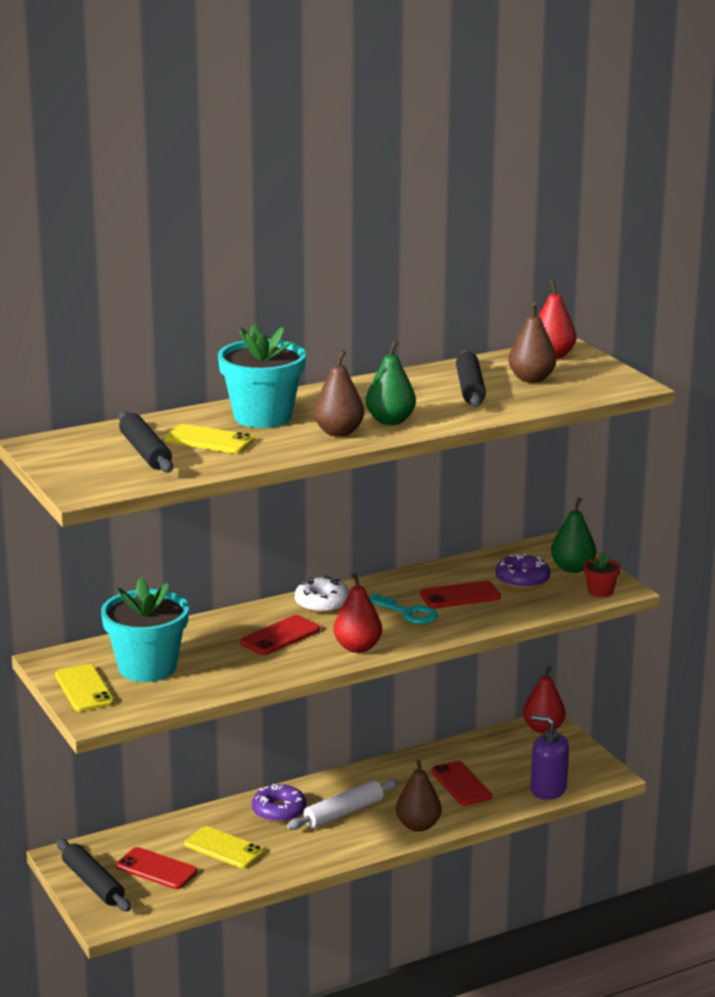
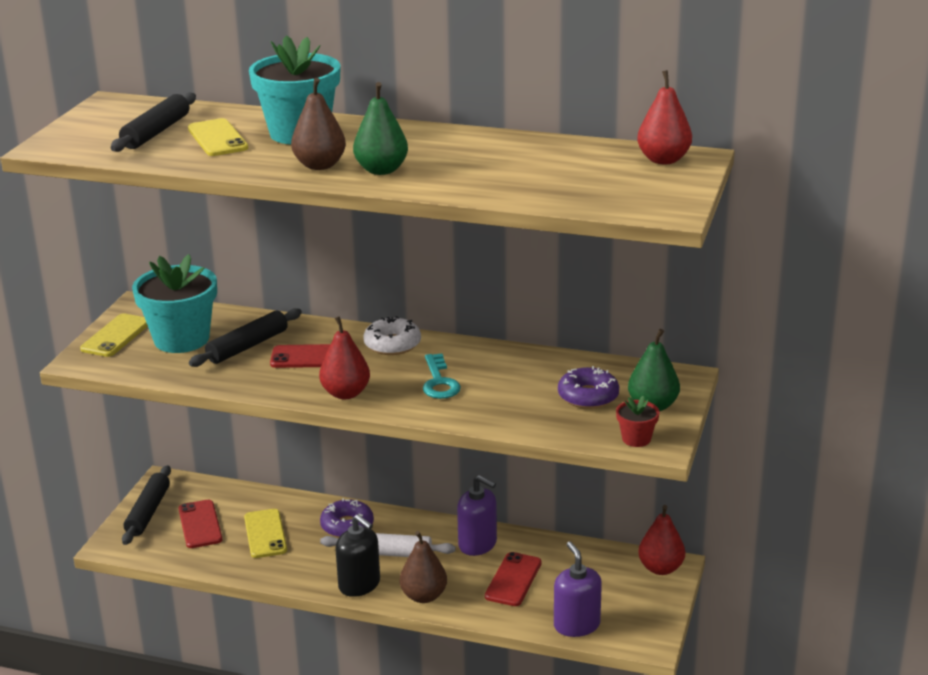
camera: 45 degrees right, 5 degrees up
red phone [420,581,501,608] -> none
black rolling pin [456,350,486,407] -> black rolling pin moved to [189,308,302,367]
brown pear [508,302,556,383] -> none
none -> black soap dispenser [335,514,380,597]
none -> purple soap dispenser [457,475,497,556]

